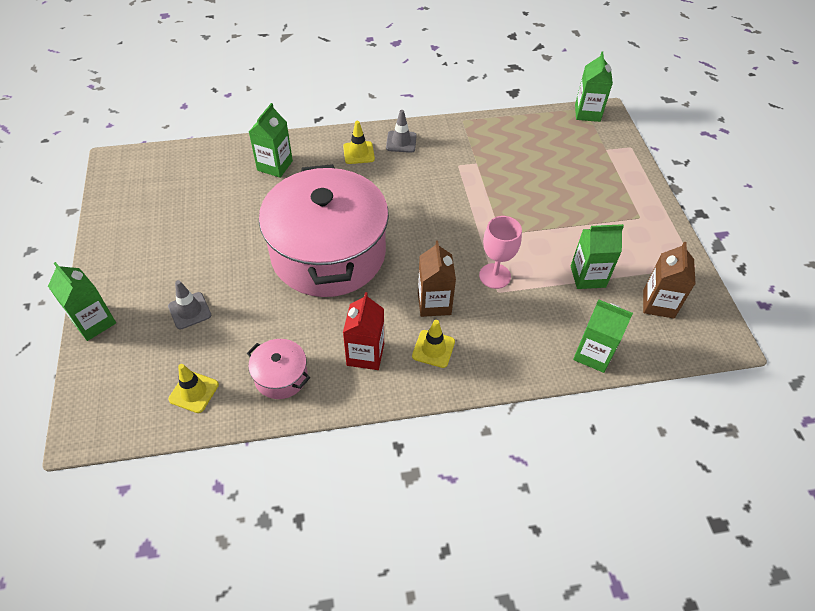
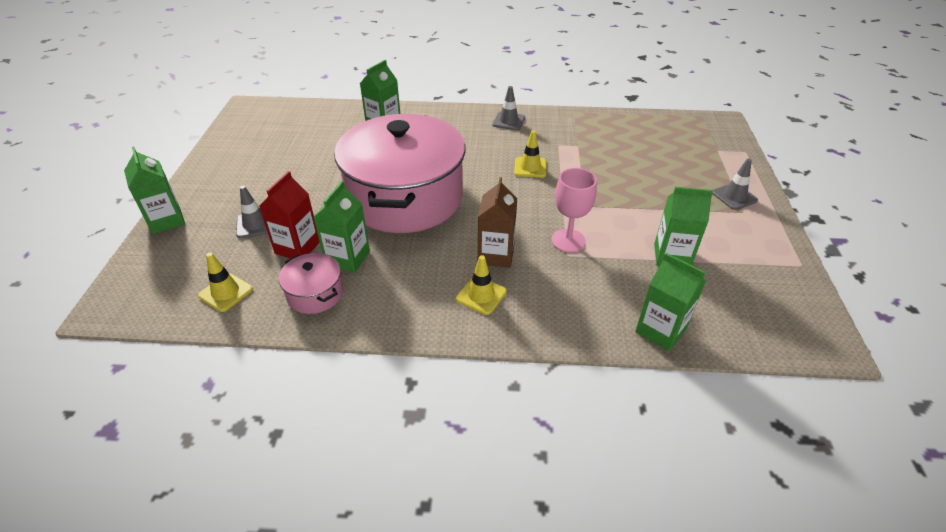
camera: 15 degrees right, 10 degrees down
yellow traffic cone [343,121,375,164] -> yellow traffic cone moved to [514,130,546,178]
red carton [343,292,384,370] -> red carton moved to [259,171,320,259]
green carton [575,51,613,122] -> green carton moved to [313,181,370,273]
brown carton [643,242,696,318] -> none
none -> grey traffic cone [713,159,758,210]

